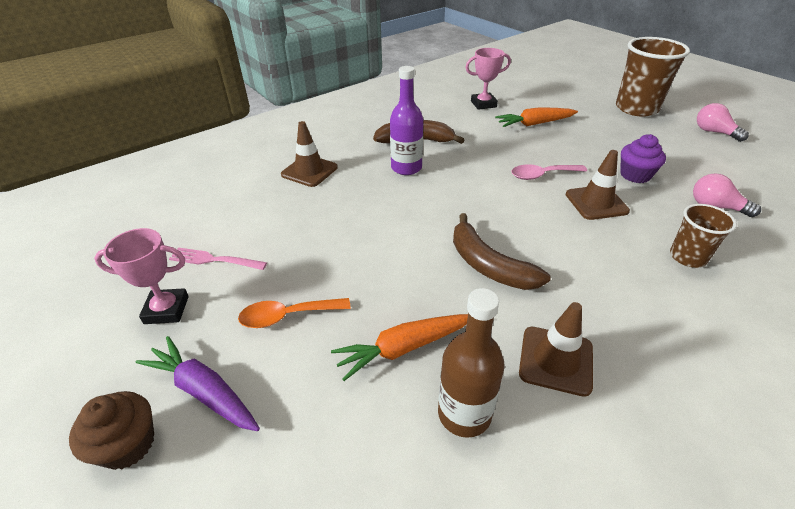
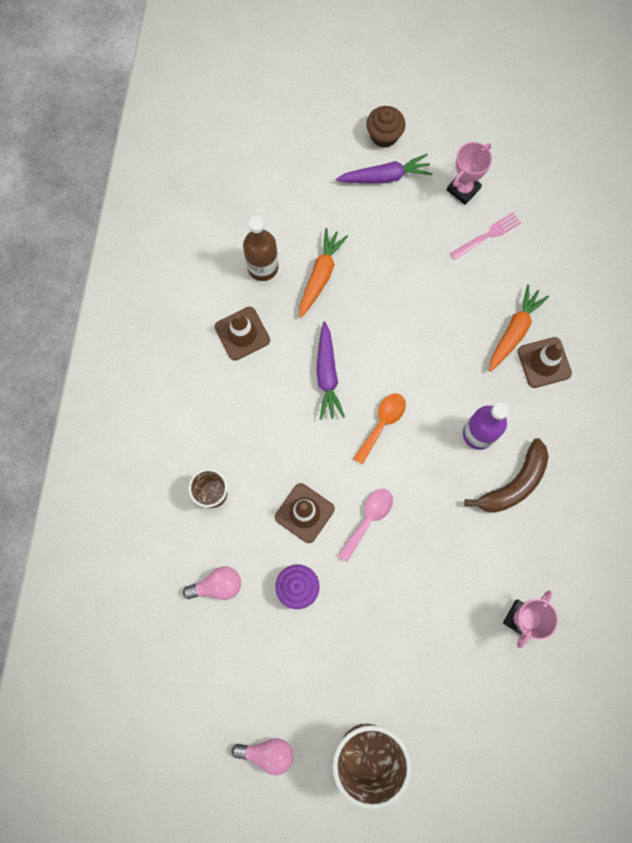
camera: 135 degrees right, 35 degrees up
orange spoon [238,298,351,328] -> orange spoon moved to [353,393,406,465]
brown banana [453,213,551,290] -> purple carrot [316,321,345,420]
orange carrot [495,107,578,127] -> orange carrot moved to [489,285,549,372]

